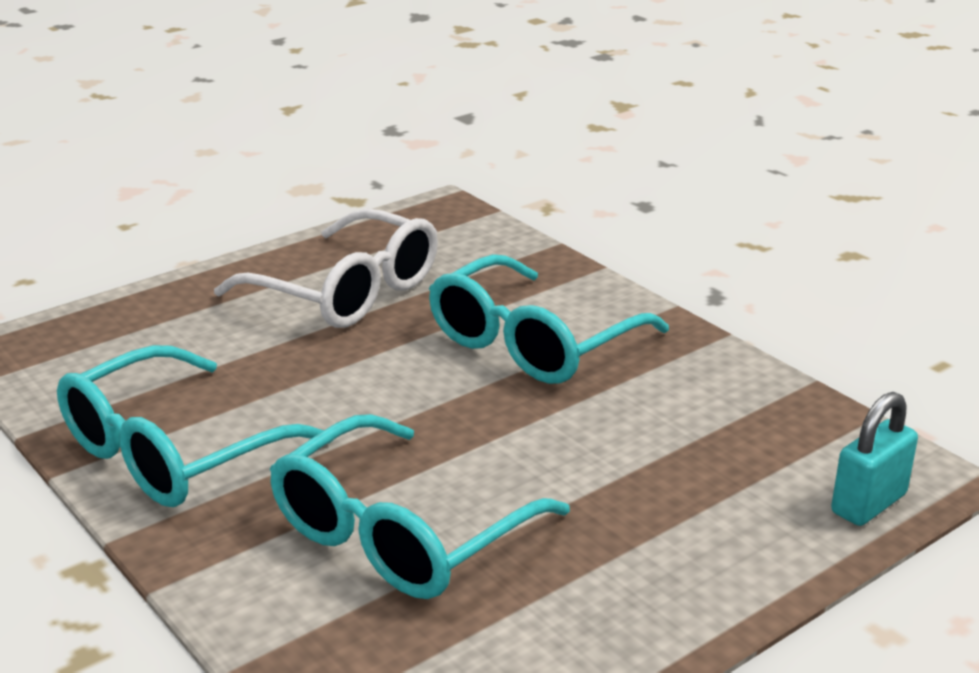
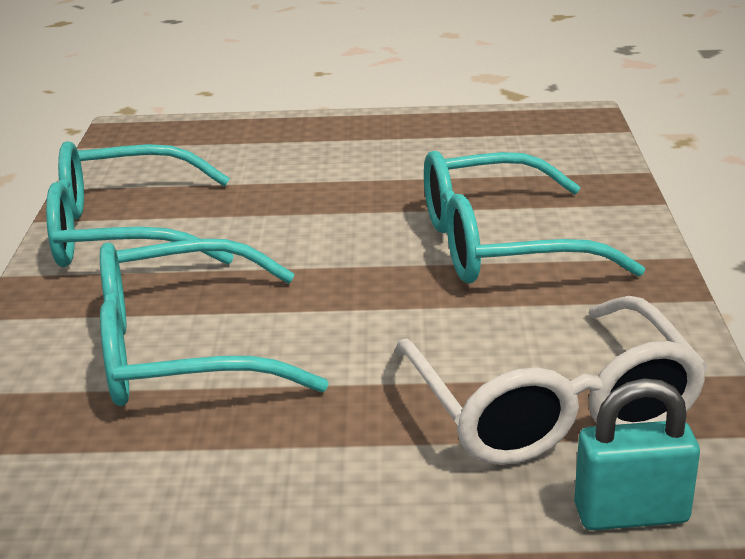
camera: 40 degrees right, 0 degrees up
white glasses [214,209,438,328] -> white glasses moved to [395,296,708,465]

